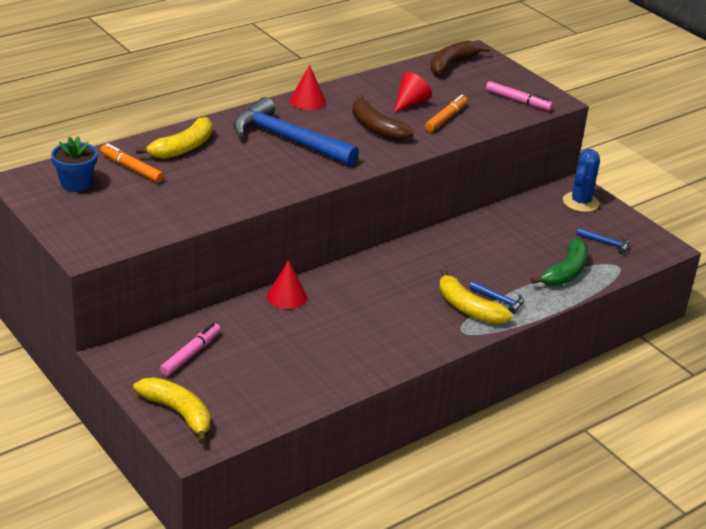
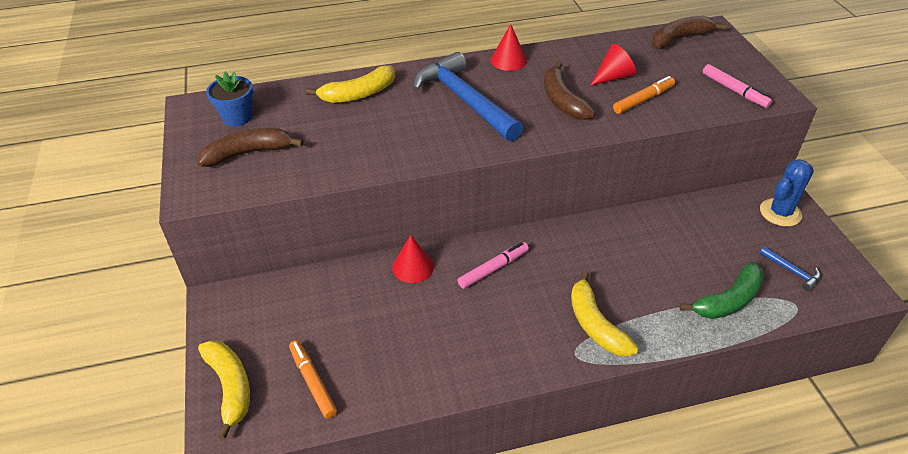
camera: 25 degrees right, 10 degrees up
orange marker [100,143,164,183] -> orange marker moved to [289,340,337,419]
pink marker [160,323,221,376] -> pink marker moved to [457,242,529,289]
blue hammer [469,281,524,314] -> none
none -> brown banana [197,128,304,167]

